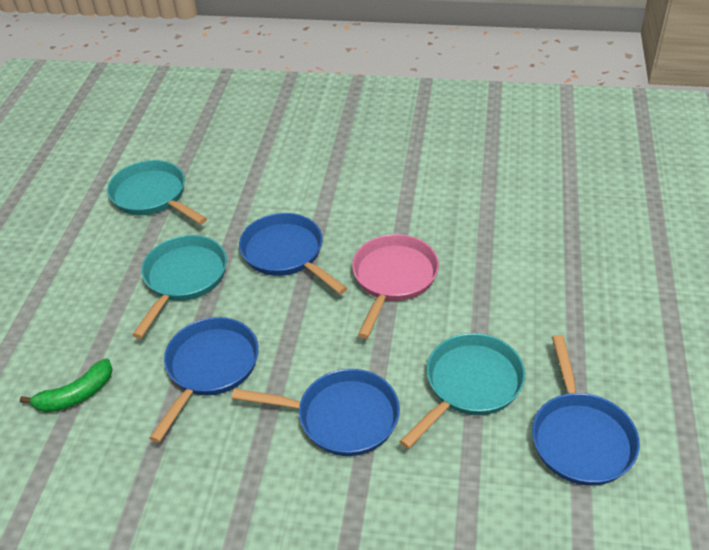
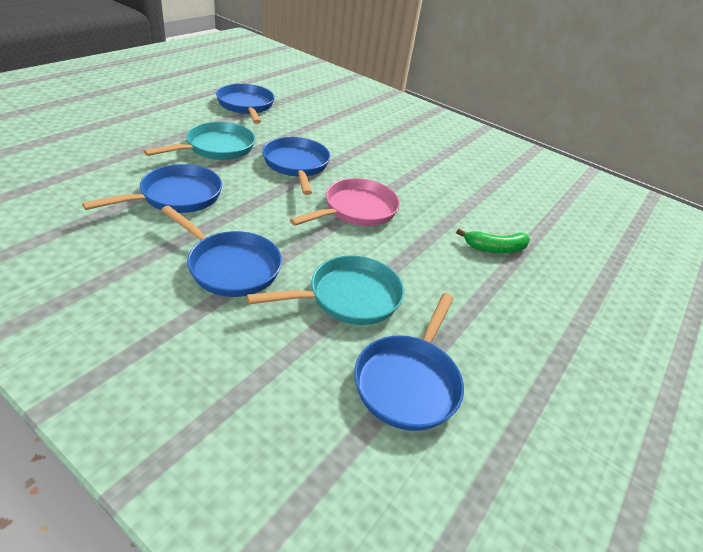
camera: 20 degrees right, 5 degrees down
green banana [20,359,113,413] -> green banana moved to [456,229,530,253]
turquoise pan [107,160,207,224] -> blue pan [216,84,275,124]

